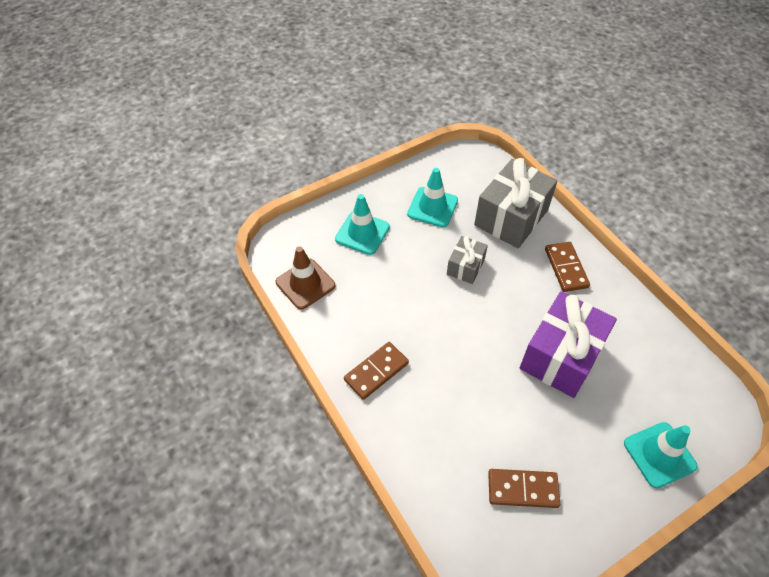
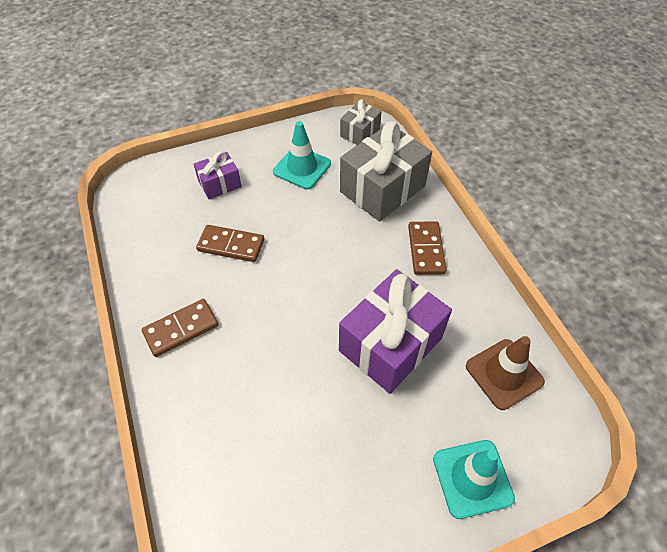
camera: 10 degrees right, 0 degrees up
brown traffic cone [276,246,335,310] -> brown traffic cone moved to [466,336,545,410]
turquoise traffic cone [335,194,390,255] -> purple gift [193,151,242,199]
grey gift [447,236,488,284] -> grey gift moved to [340,100,381,145]
brown domino [488,469,560,508] -> brown domino moved to [196,225,264,262]

